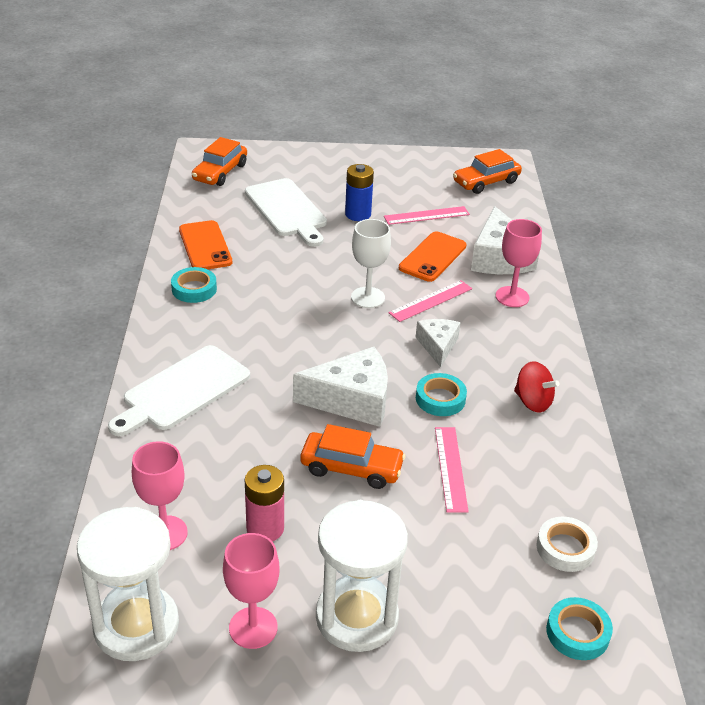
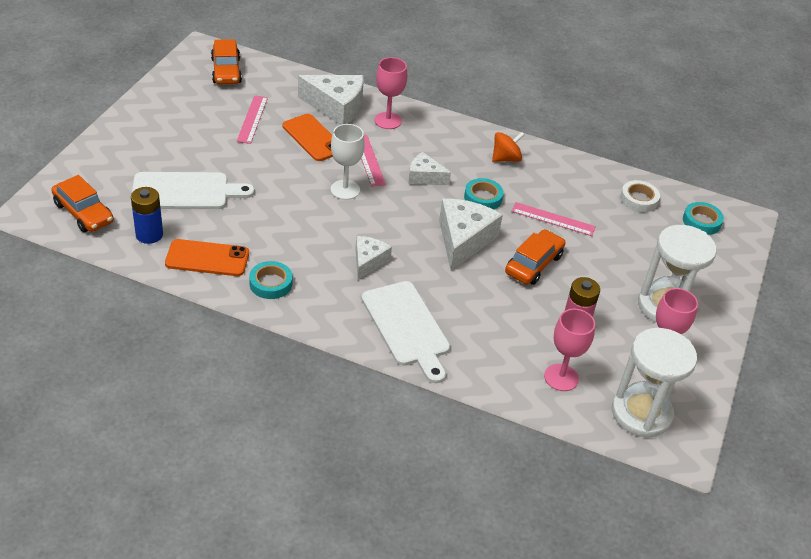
camera: 70 degrees left, 5 degrees up
blue battery [345,164,374,221] -> blue battery moved to [131,187,163,244]
red spinning top [514,361,559,412] -> orange spinning top [492,132,525,162]
none -> white cheese [355,236,392,280]

